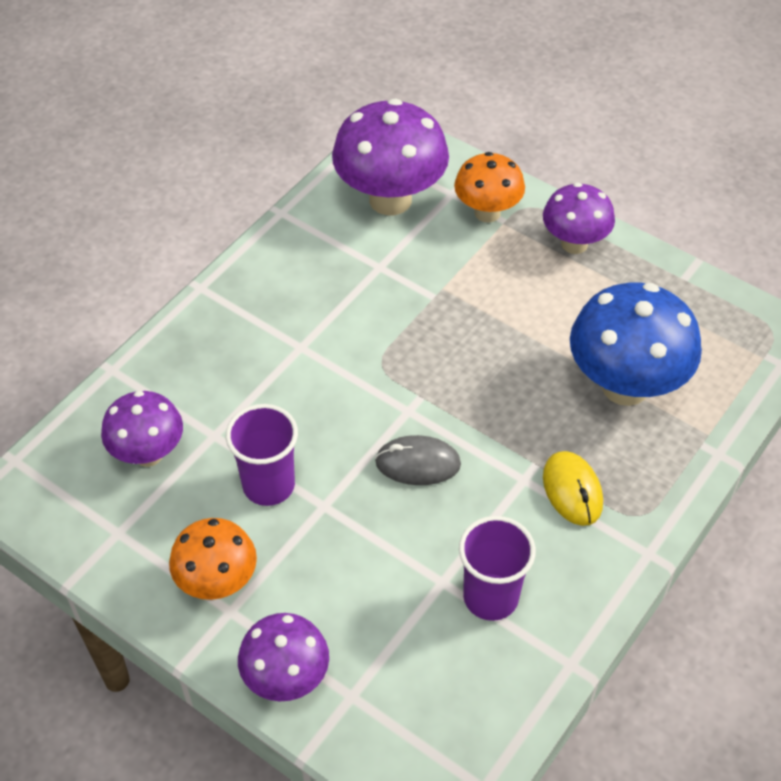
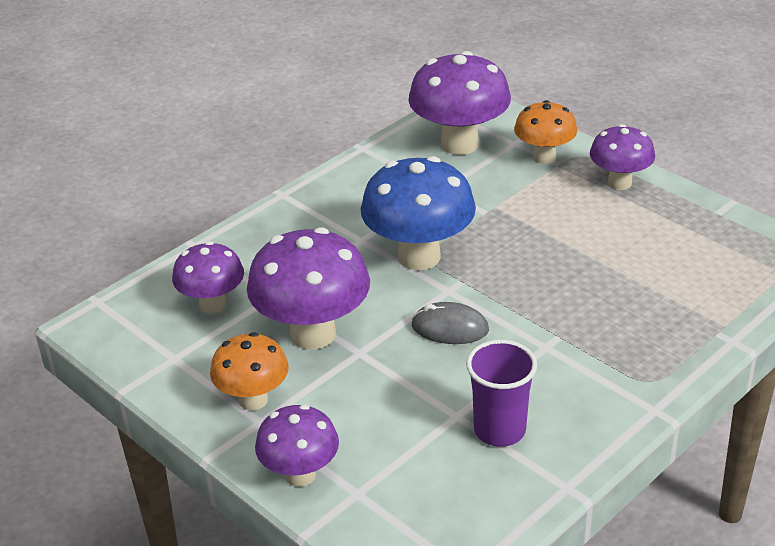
camera: 10 degrees right, 15 degrees down
purple cup [226,404,298,506] -> purple mushroom [247,227,370,350]
yellow mouse [543,451,603,526] -> none
blue mushroom [570,282,702,406] -> blue mushroom moved to [361,156,476,270]

